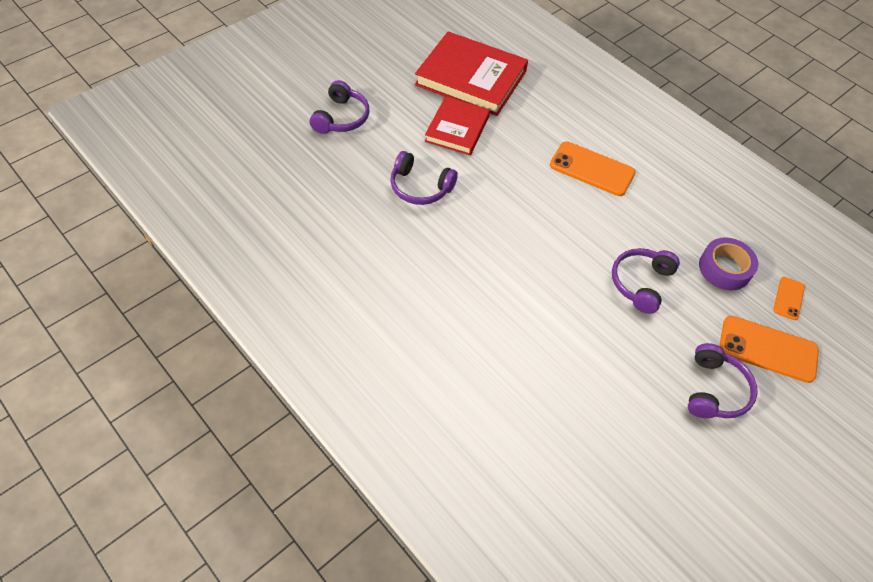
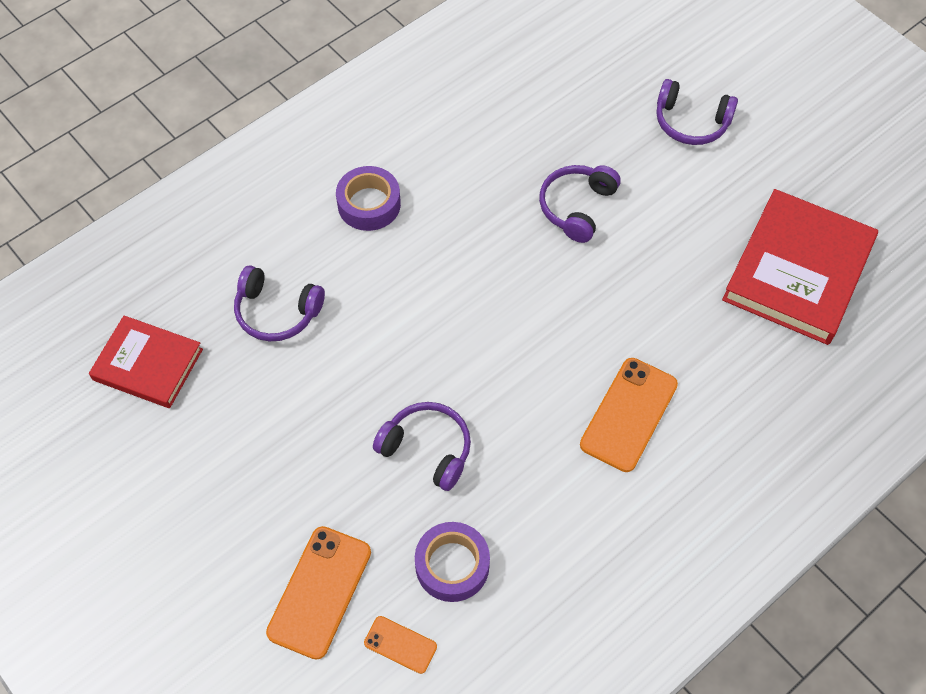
camera: 95 degrees right, 5 degrees up
red book [425,97,490,155] -> red book moved to [89,315,203,408]
purple headphones [688,343,758,418] -> purple headphones moved to [234,265,325,342]
none -> purple tape [336,166,401,231]

